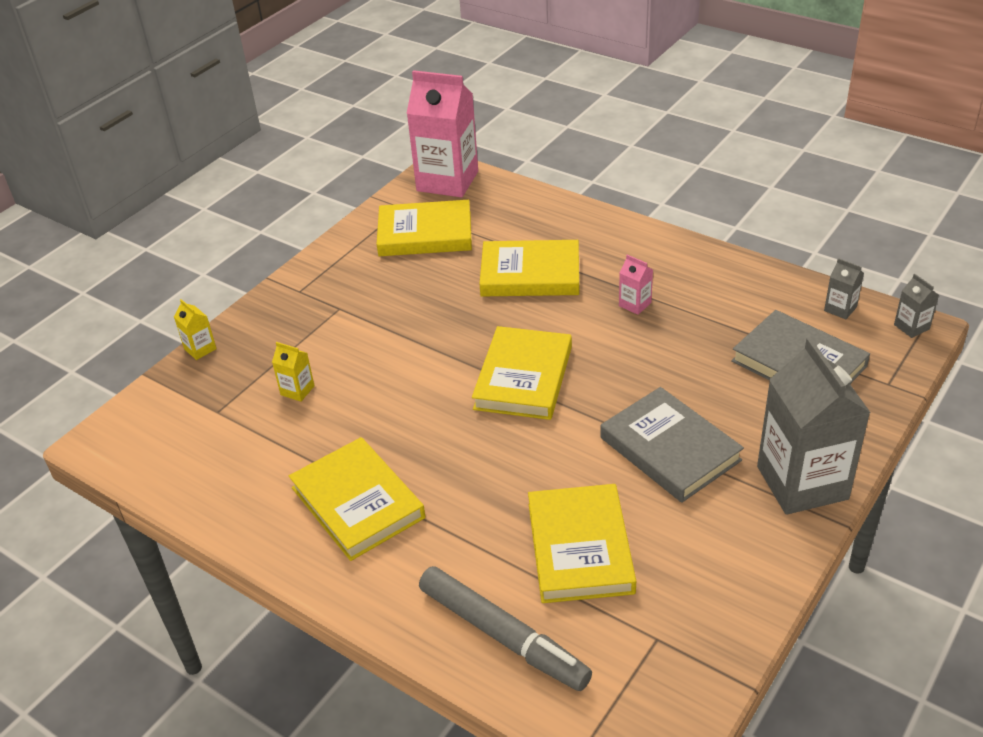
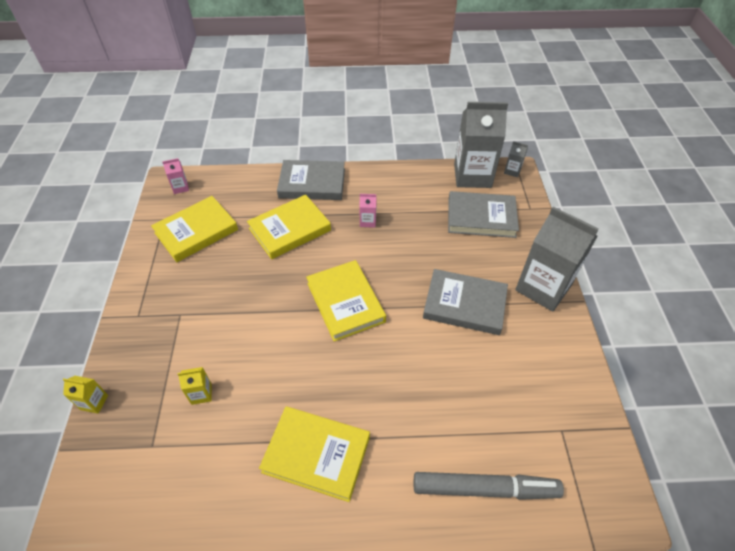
camera: 40 degrees left, 10 degrees up
pink carton [406,70,478,198] -> pink carton [162,158,189,194], size x0.41
yellow book [528,484,636,603] -> none
grey carton [824,258,864,319] -> grey carton [454,102,508,188], size x2.42
none -> grey book [277,160,345,200]

